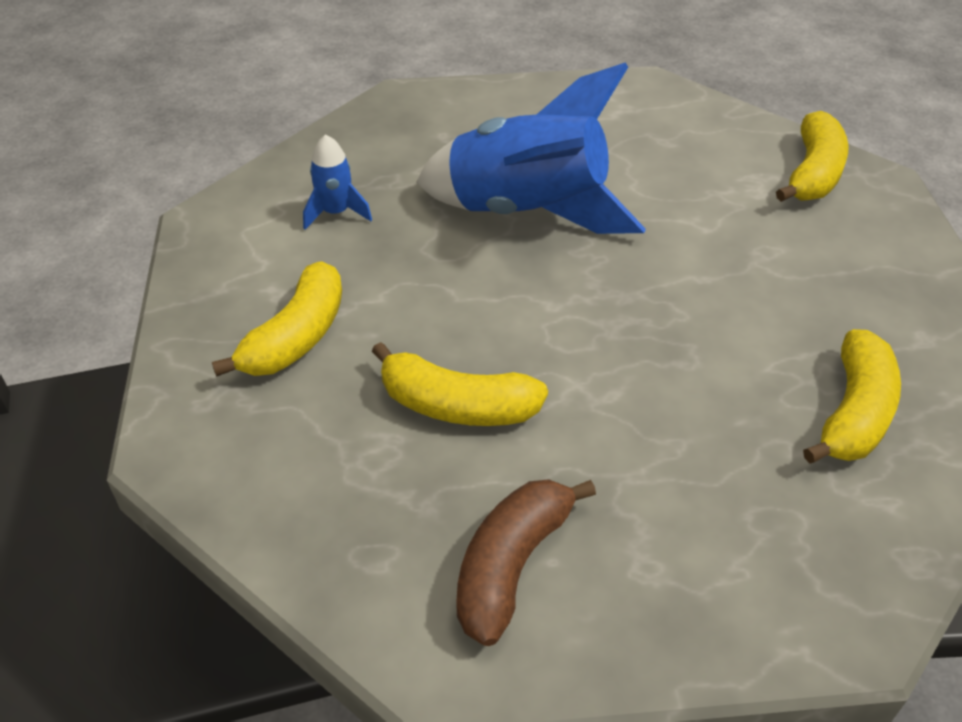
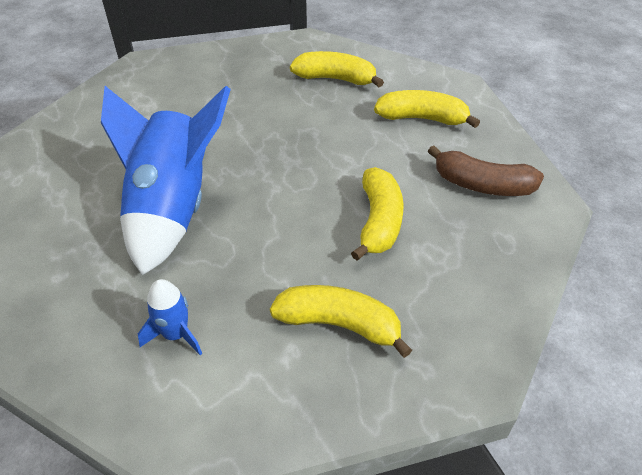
camera: 100 degrees left, 0 degrees up
yellow banana [776,111,848,202] -> yellow banana moved to [374,90,480,128]

